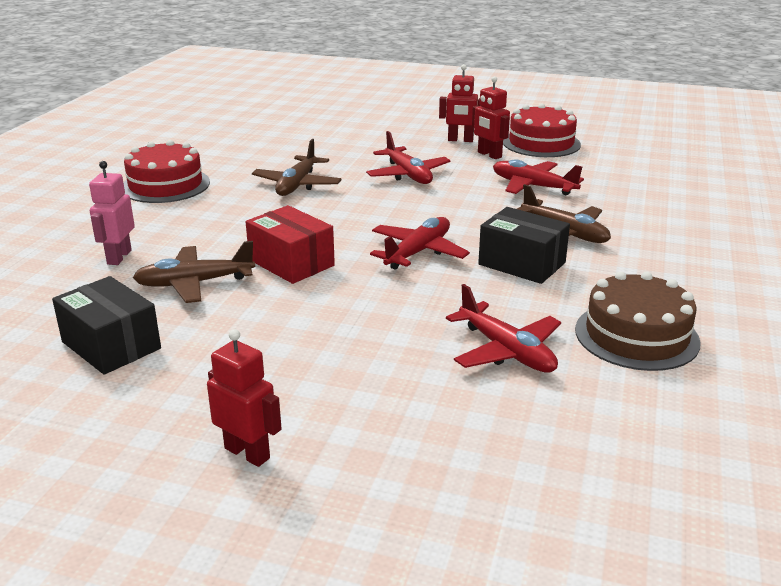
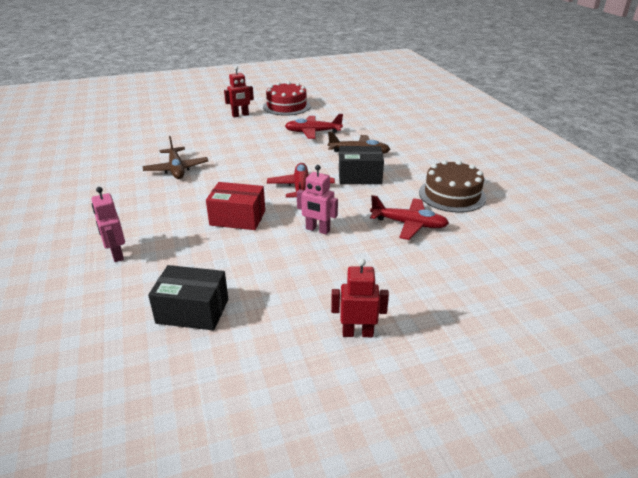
camera: 35 degrees left, 5 degrees up
red cake [123,140,210,203] -> none
brown plane [133,241,255,303] -> none
red plane [366,131,451,184] -> none
red robot [472,76,510,159] -> none
none -> pink robot [297,165,338,235]

